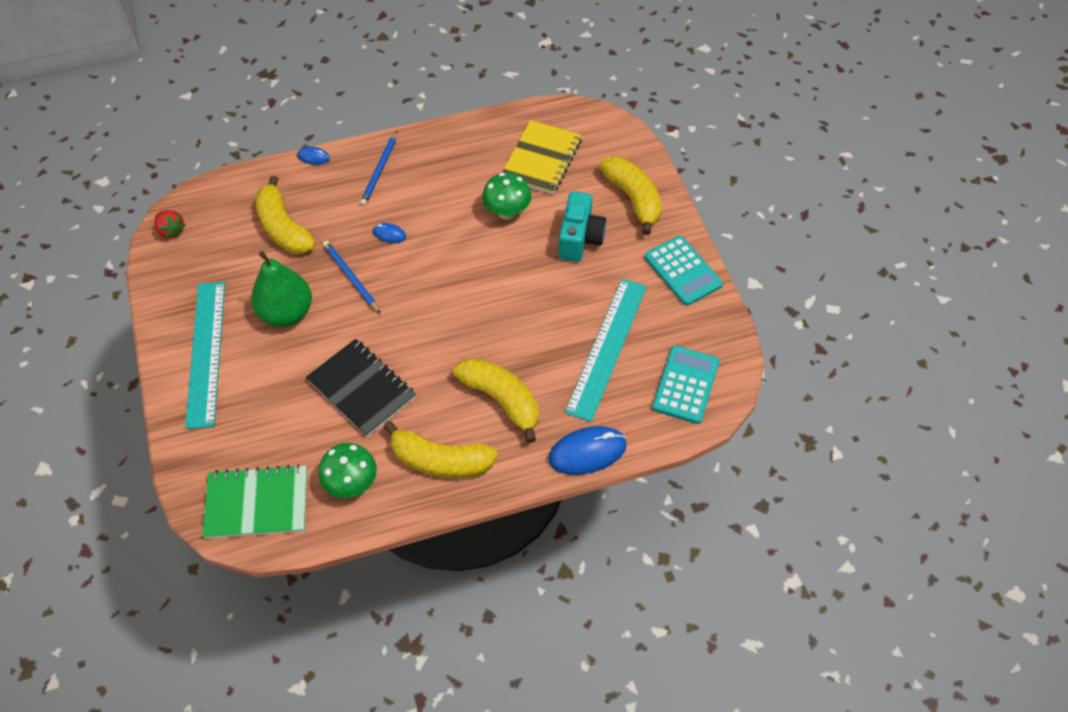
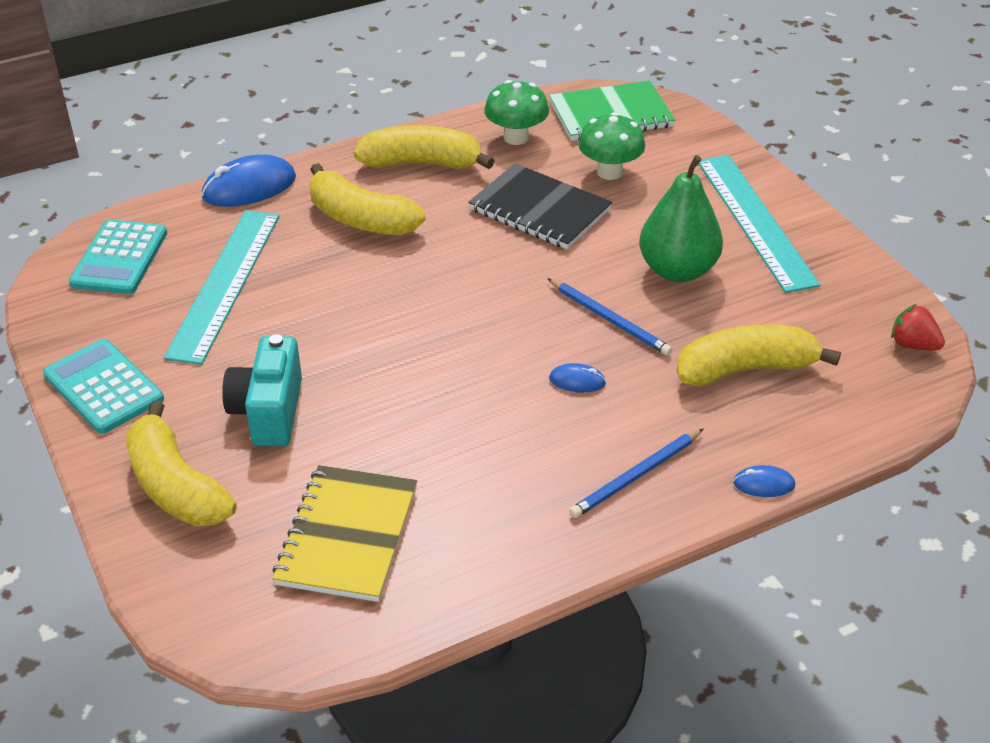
camera: 170 degrees right, 15 degrees down
yellow banana [255,176,316,254] -> yellow banana turned 60 degrees counterclockwise [677,324,841,387]
blue pencil [360,131,397,206] -> blue pencil turned 135 degrees counterclockwise [569,429,703,518]
green mushroom [482,173,531,220] -> green mushroom moved to [578,112,645,180]

